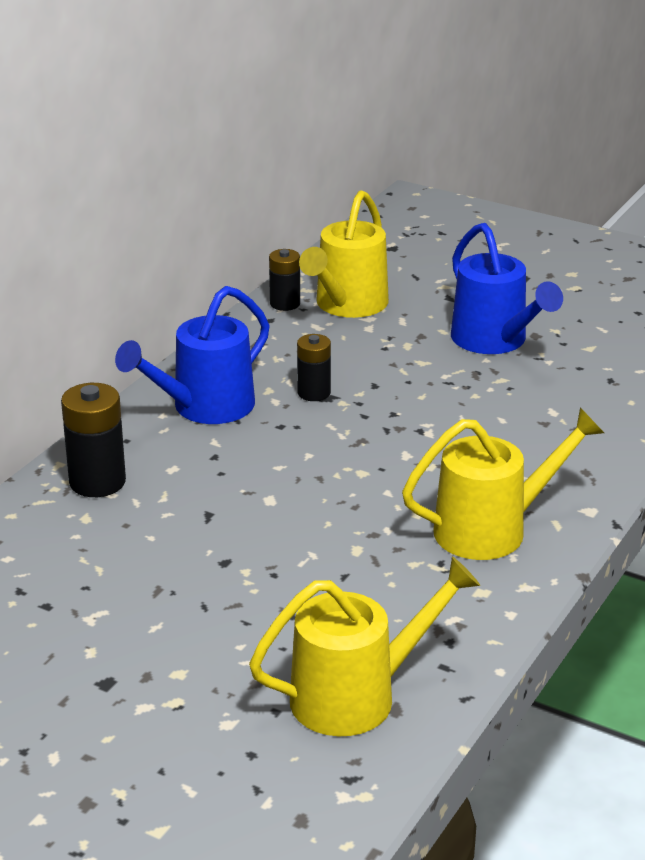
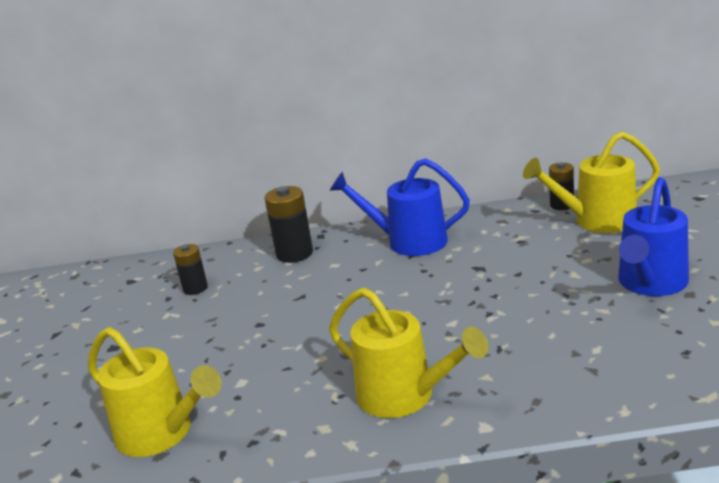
camera: 60 degrees right, 5 degrees down
black battery [297,334,331,401] -> black battery moved to [173,244,208,295]

